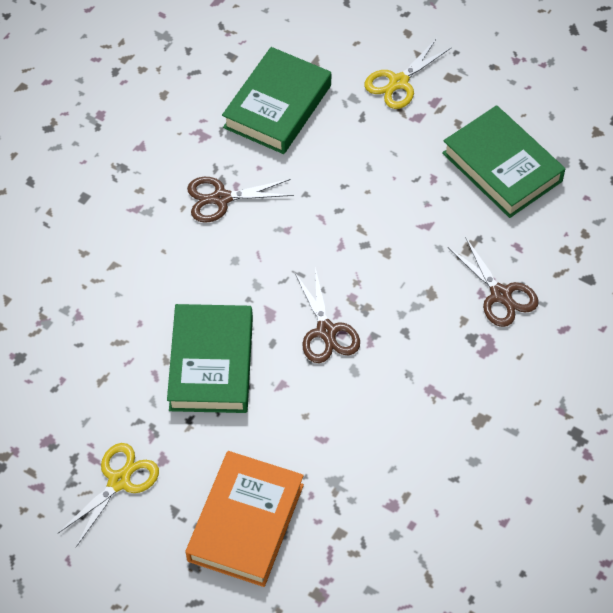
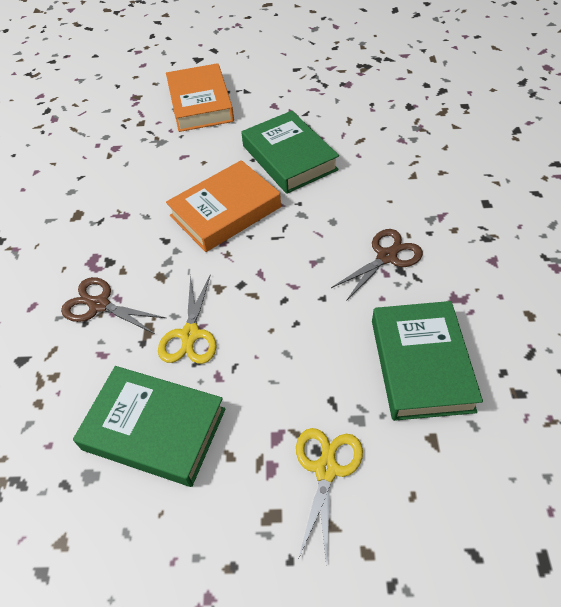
camera: 150 degrees right, 5 degrees down
yellow scissors [58,443,159,547] -> yellow scissors moved to [158,274,217,364]
brown scissors [295,267,360,363] -> orange book [166,160,281,252]

